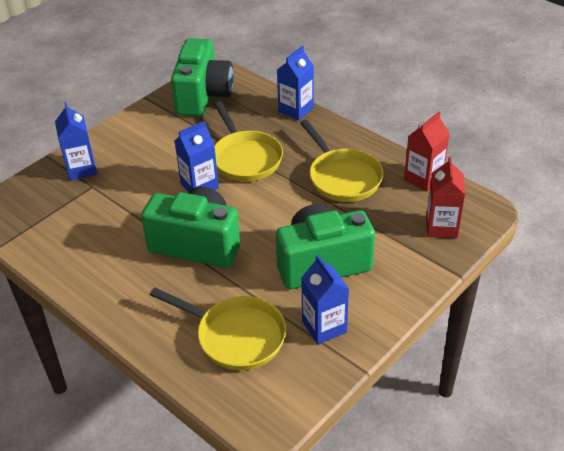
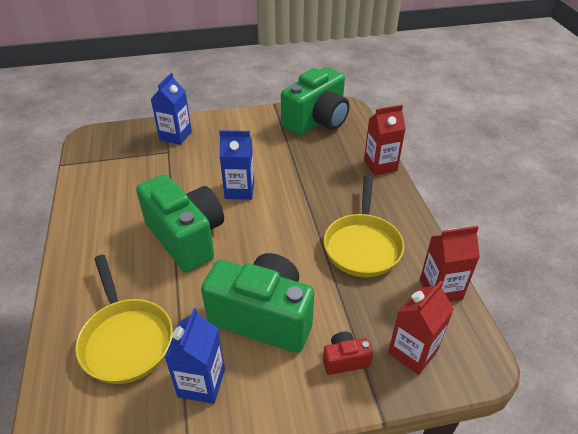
camera: 35 degrees right, 0 degrees up
yellow pan [214,101,283,182] -> none
blue carton [277,46,314,120] -> red carton [364,105,406,176]
none -> red camera [323,331,373,375]

